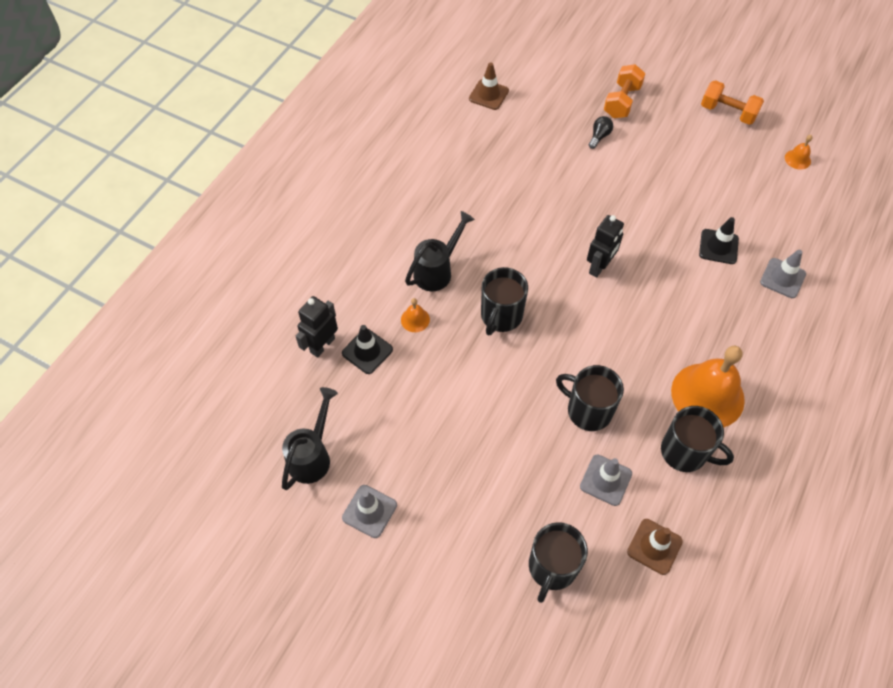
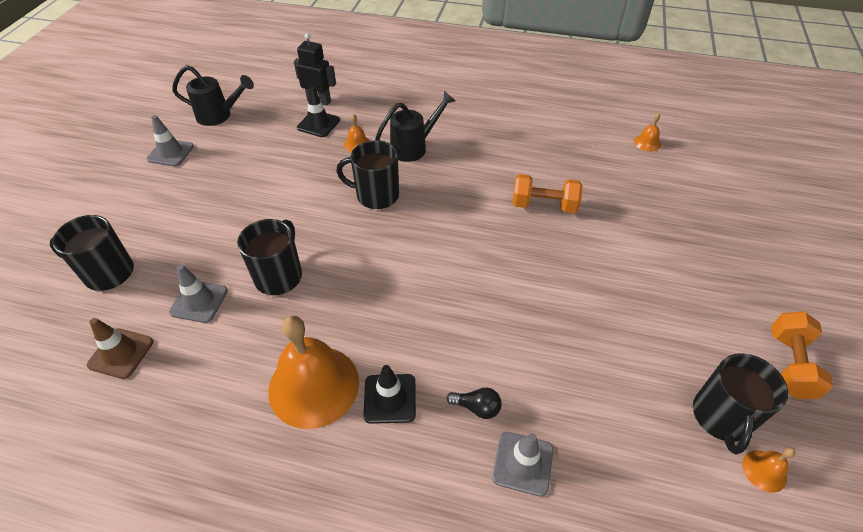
camera: 75 degrees right, 10 degrees down
black watering can [405,211,475,291] -> black watering can turned 60 degrees counterclockwise [375,91,455,162]
brown traffic cone [469,62,509,110] -> orange bell [634,113,661,152]
black robot [587,215,624,278] -> none
black light bulb [589,116,613,149] -> black light bulb moved to [446,387,502,419]
orange dumbbell [604,64,646,118] -> orange dumbbell moved to [513,174,583,213]
black mug [661,406,734,472] -> black mug moved to [693,353,788,455]
black traffic cone [699,217,739,264] -> black traffic cone moved to [363,365,416,424]

